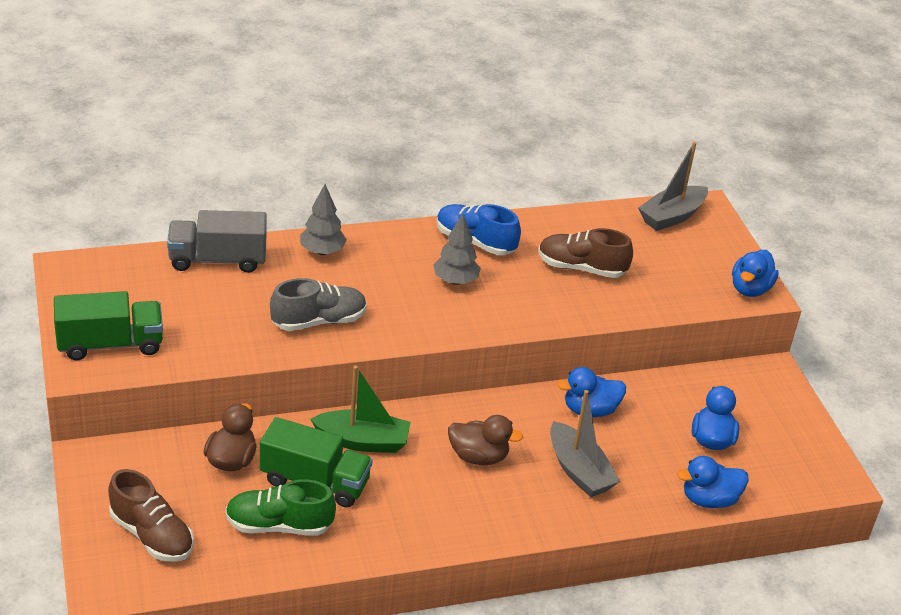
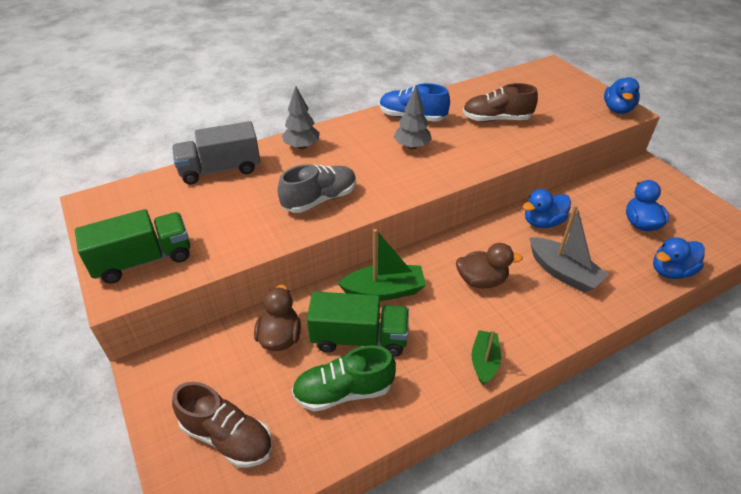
camera: 10 degrees left, 5 degrees up
grey boat [638,142,708,231] -> none
none -> green boat [472,330,501,385]

